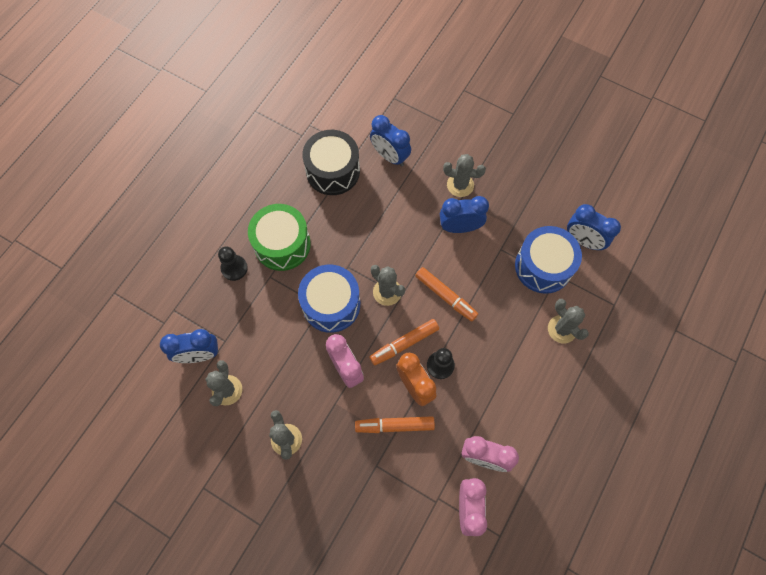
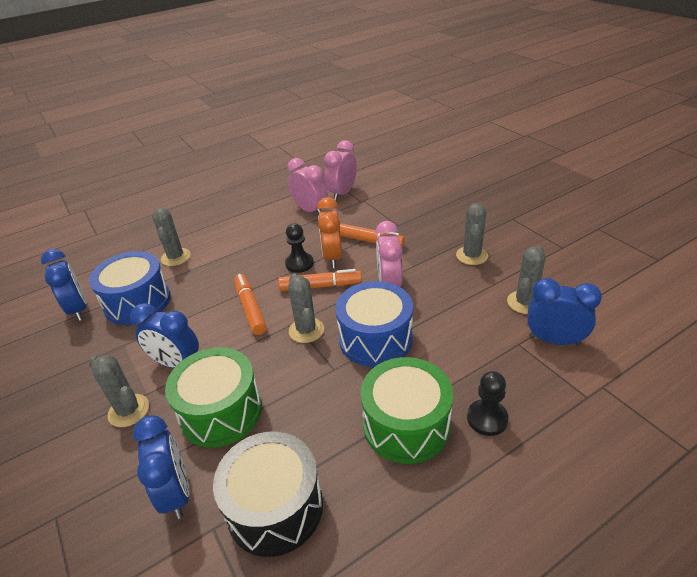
camera: 150 degrees left, 30 degrees down
none -> green drum [165,347,262,448]

